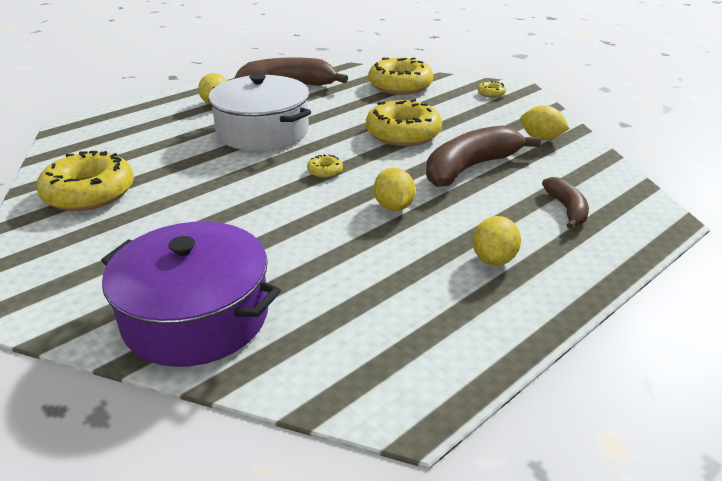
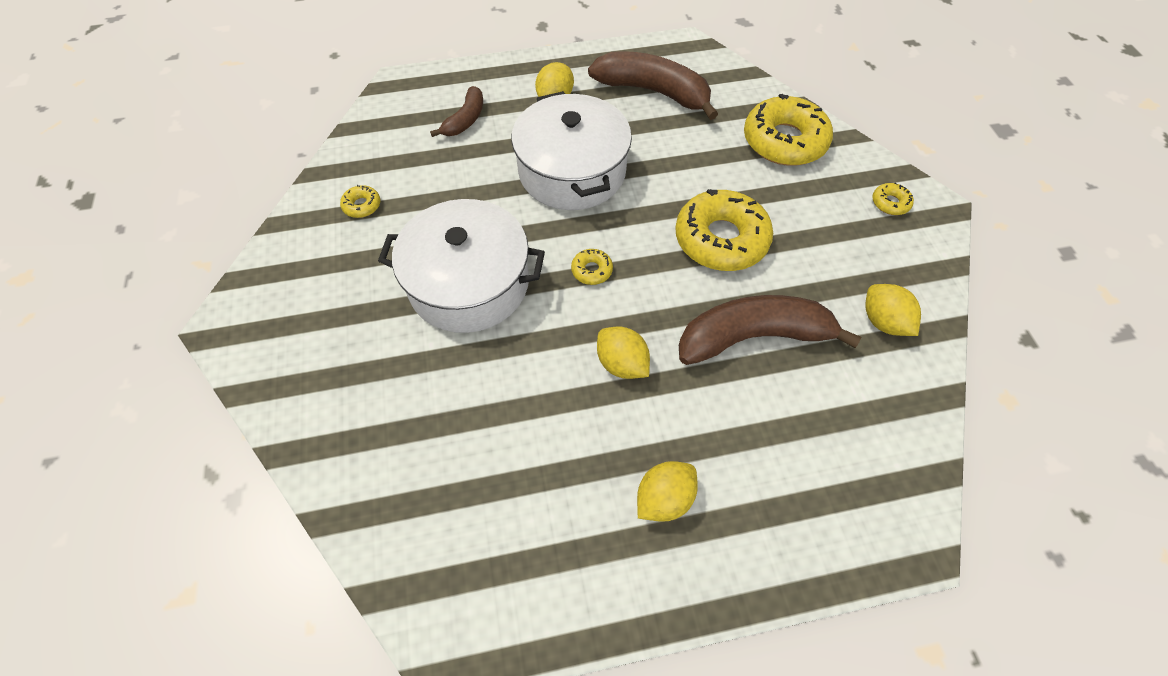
camera: 30 degrees right, 25 degrees up
yellow donut [36,151,134,211] -> yellow donut [340,185,381,218], size x0.43
purple pot [101,221,281,367] -> none
yellow lemon [374,168,416,211] -> yellow lemon turned 60 degrees counterclockwise [597,326,650,379]
brown banana [542,177,589,229] -> brown banana moved to [430,86,483,137]
none -> white pot [378,199,545,333]

